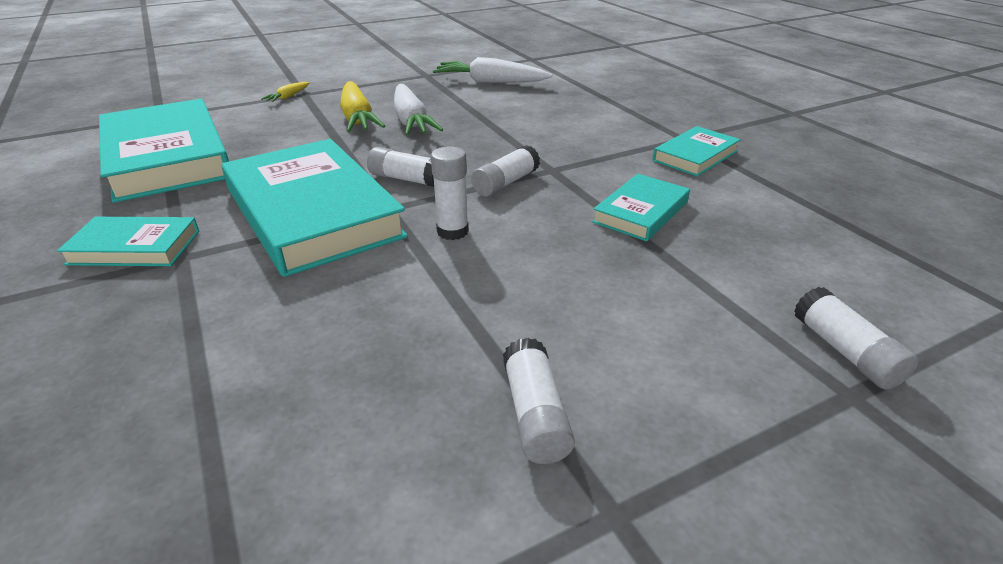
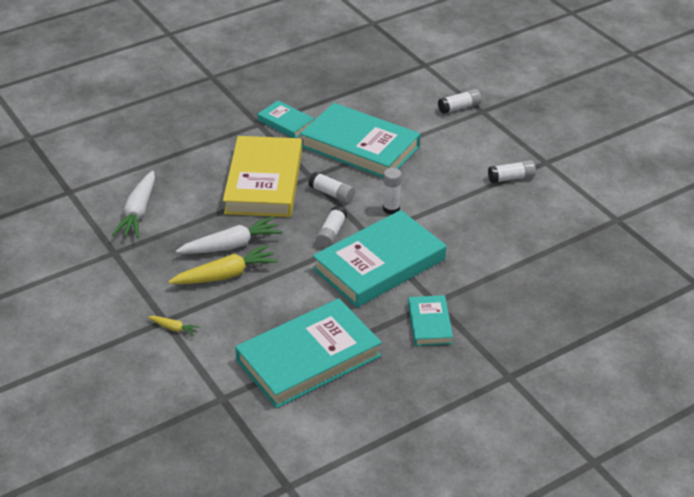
camera: 95 degrees left, 5 degrees up
turquoise book [592,174,690,241] -> turquoise book [300,103,420,178], size x2.01
none -> yellow book [223,136,302,217]

